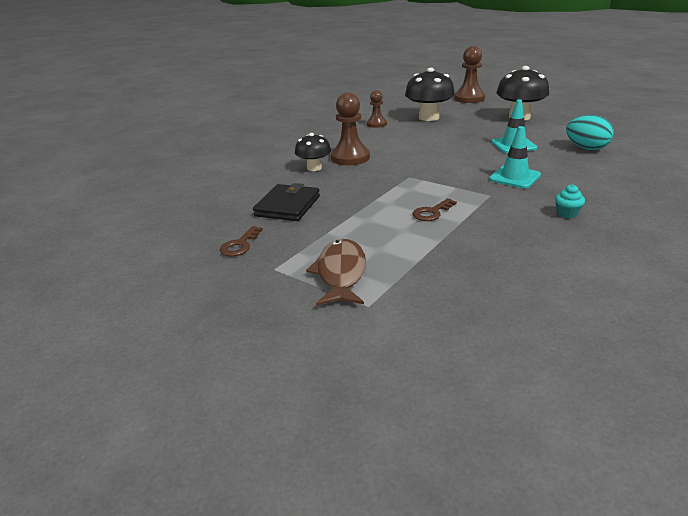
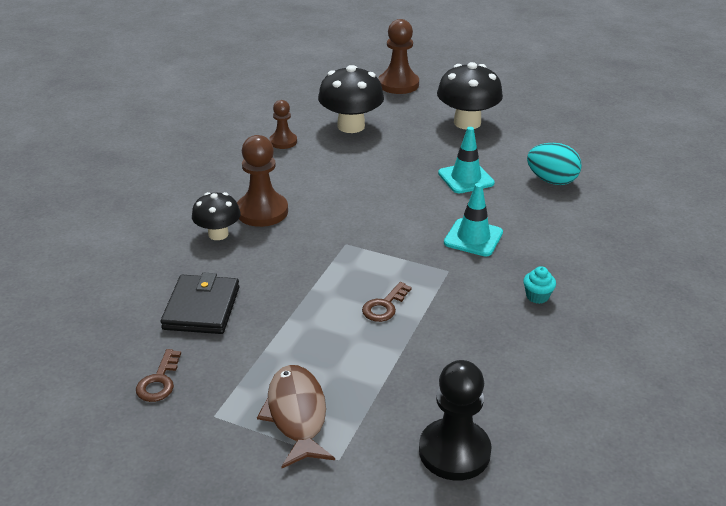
camera: 15 degrees left, 5 degrees up
none -> black pawn [419,360,491,481]

